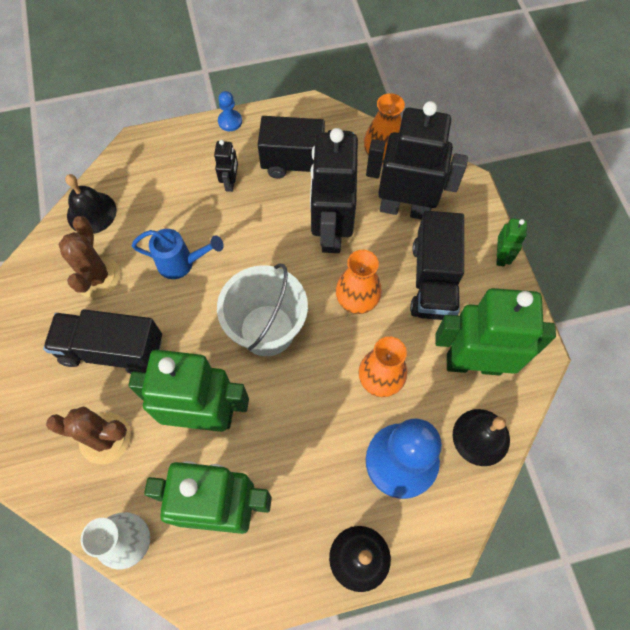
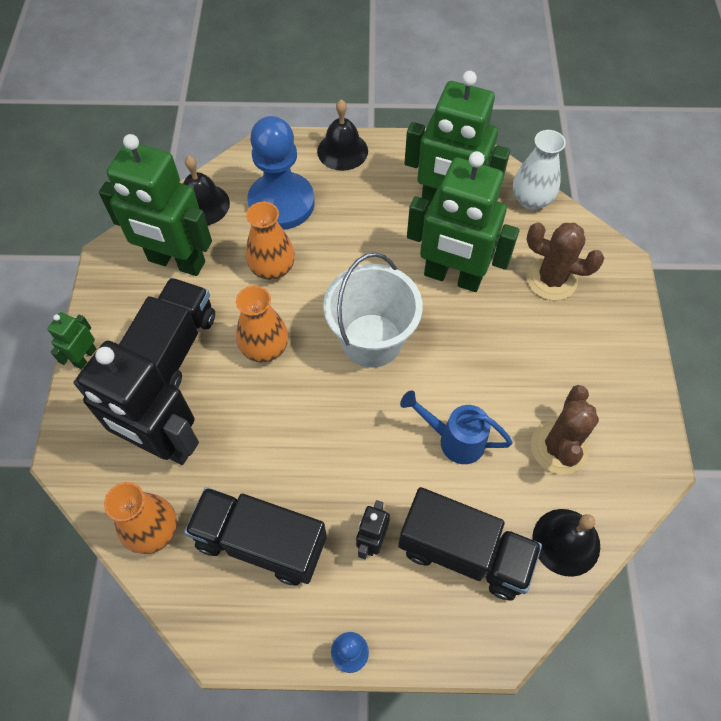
camera: 165 degrees left, 5 degrees down
black truck [43,309,162,374] -> black truck moved to [398,487,542,601]
black robot [310,128,358,253] -> none

